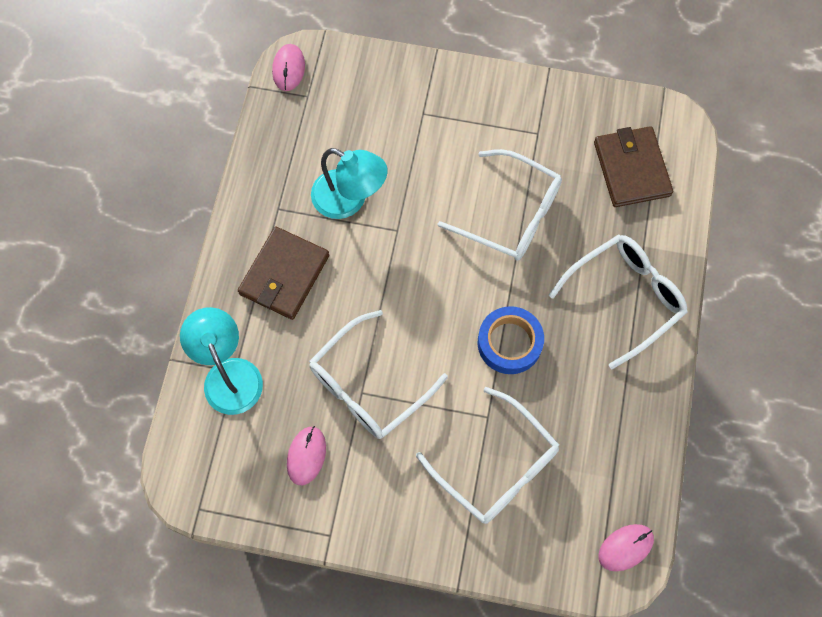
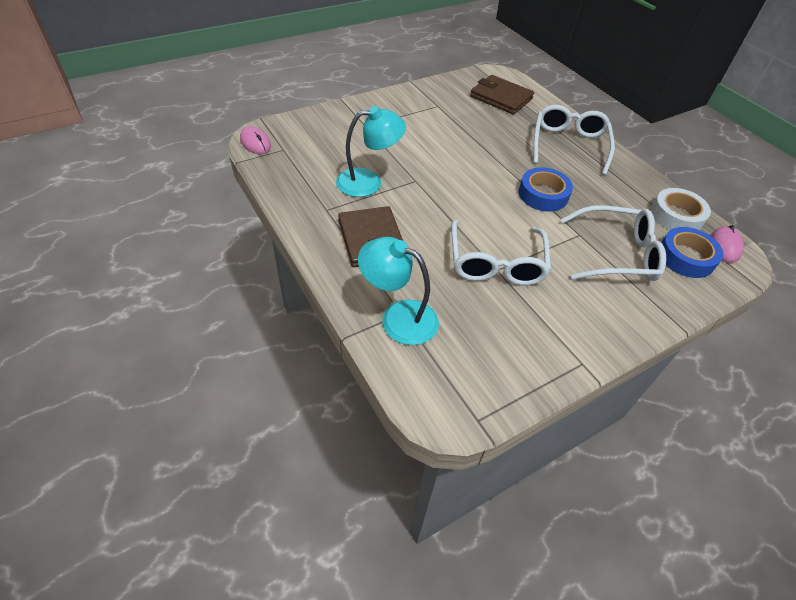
camera: 45 degrees left, 20 degrees down
pink mouse [287,426,326,485] -> none
white glasses [437,149,562,261] -> none
none -> white tape [651,188,711,230]
none -> blue tape [661,227,723,278]

